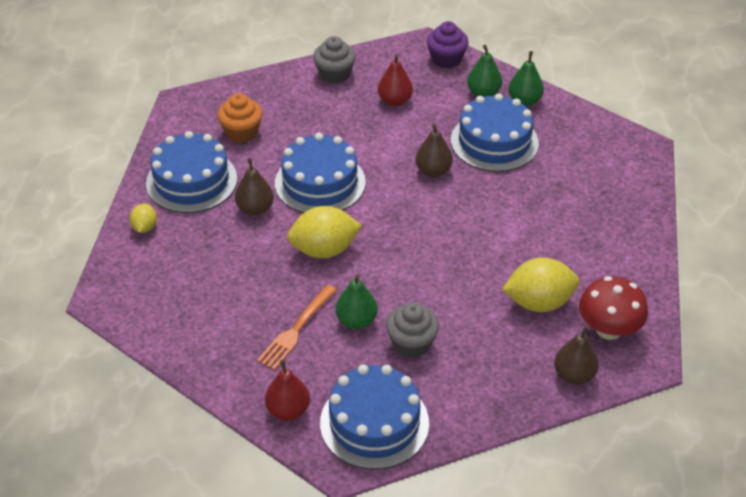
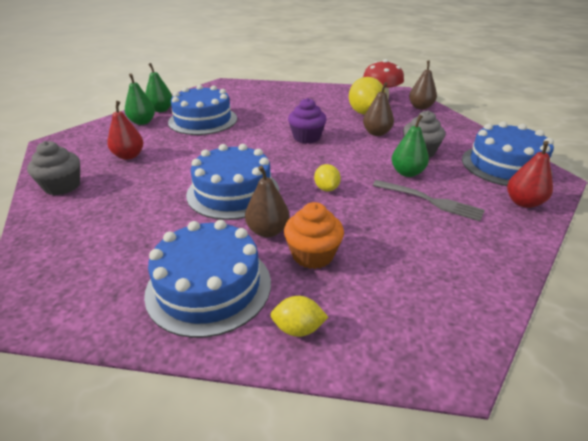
camera: 90 degrees left, 10 degrees down
orange cupcake [217,93,262,143] -> orange cupcake moved to [284,202,344,269]
orange fork [257,285,337,370] -> grey fork [373,180,485,221]
yellow lemon [287,206,362,258] -> yellow lemon [314,164,341,191], size x0.53
brown pear [415,123,453,177] -> brown pear moved to [363,82,394,136]
purple cupcake [427,21,469,69] -> purple cupcake moved to [288,98,327,144]

